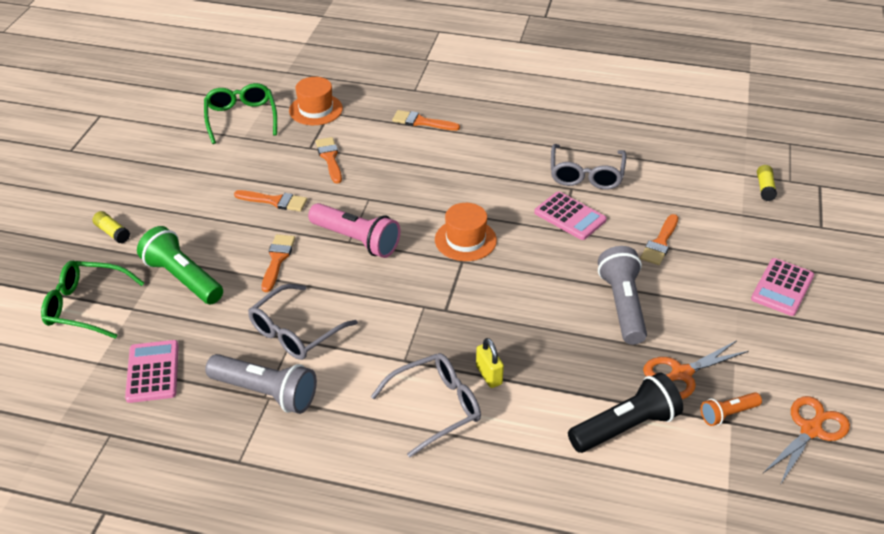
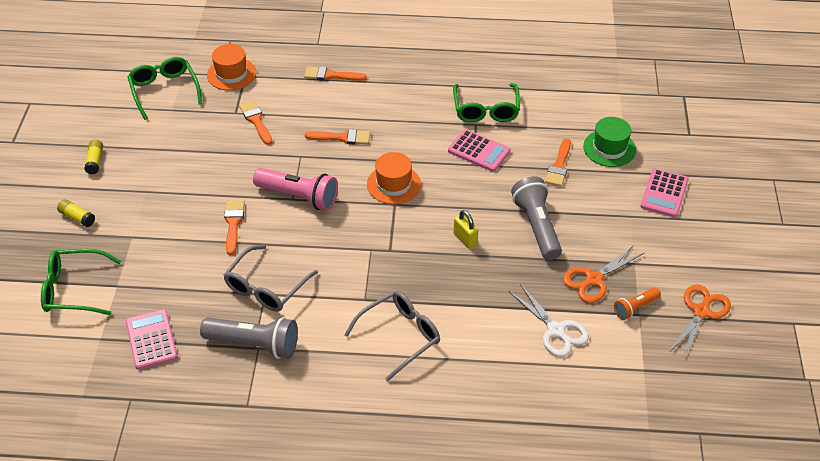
camera: 10 degrees left, 5 degrees up
green flashlight [137,226,223,304] -> none
orange brush [234,190,307,212] -> orange brush moved to [305,129,370,144]
yellow padlock [476,338,504,388] -> yellow padlock moved to [453,210,478,249]
grey glasses [551,144,626,190] -> green glasses [453,83,520,123]
black flashlight [568,372,683,453] -> white scissors [508,284,589,357]
yellow glue stick [757,165,777,201] -> yellow glue stick moved to [84,140,103,174]
none -> green hat [583,117,636,167]

